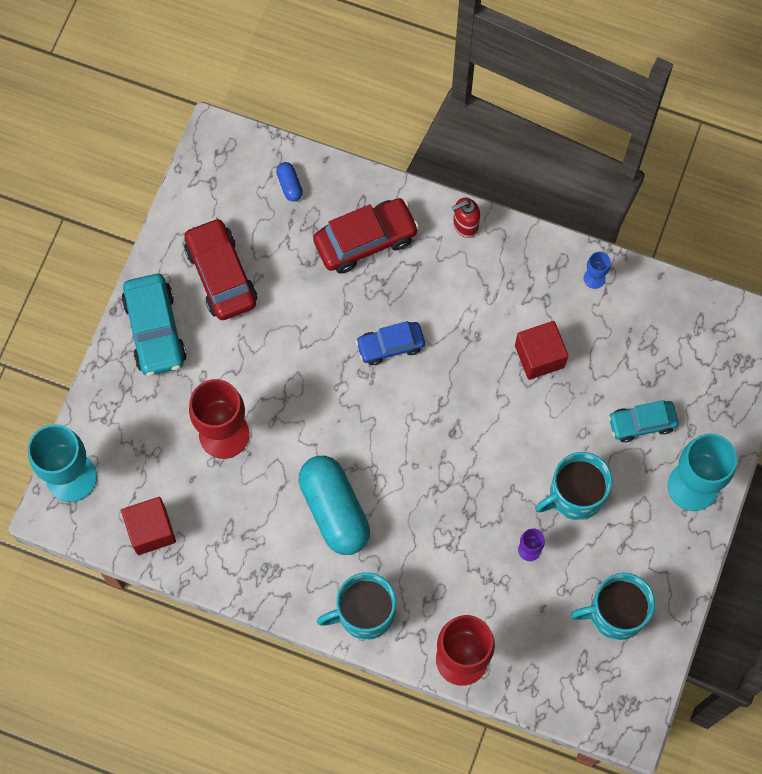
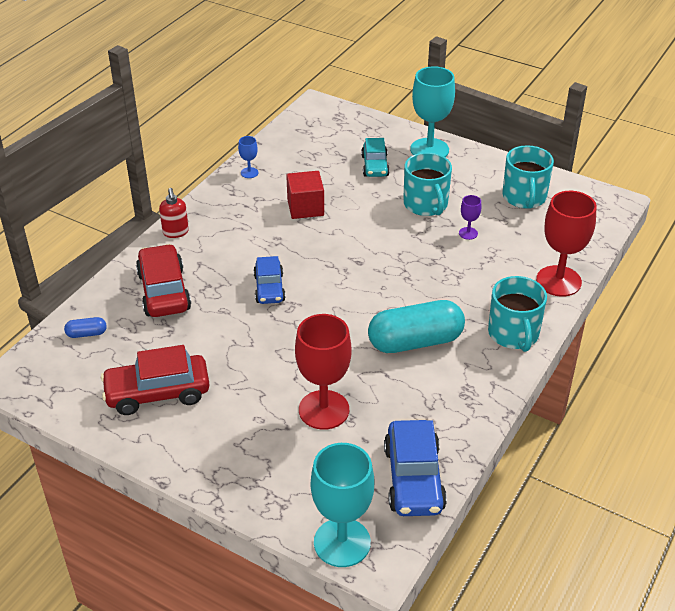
camera: 80 degrees left, 30 degrees down
turquoise car [121,274,187,376] -> none
red cube [121,497,176,555] -> blue car [384,420,447,516]

